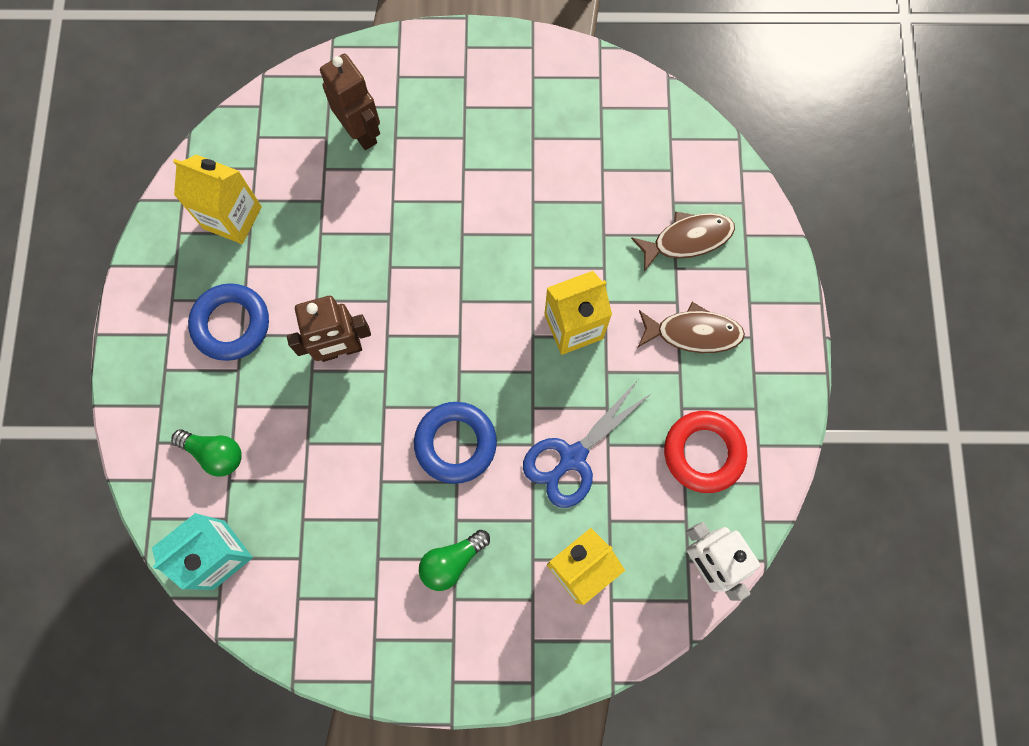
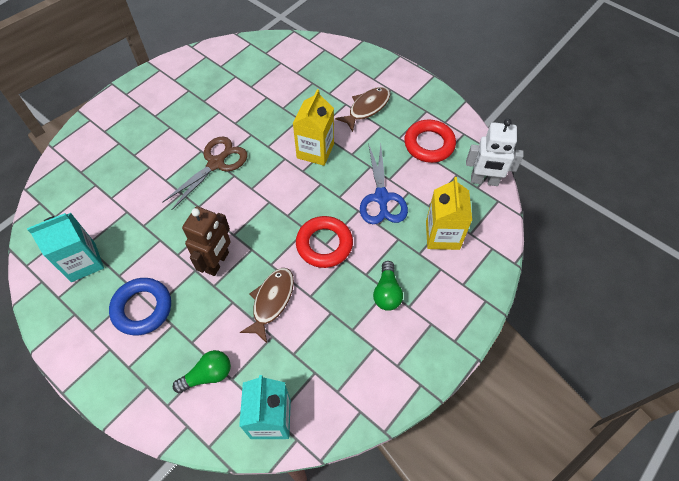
camera: 50 degrees left, 15 degrees down
yellow carton [173,155,262,244] -> turquoise carton [27,213,104,282]
brown robot [320,54,380,150] -> none
blue ring [414,402,497,484] -> red ring [296,216,353,268]
brown fish [631,212,735,272] -> brown fish moved to [240,268,294,343]
none -> brown scissors [162,137,247,210]

